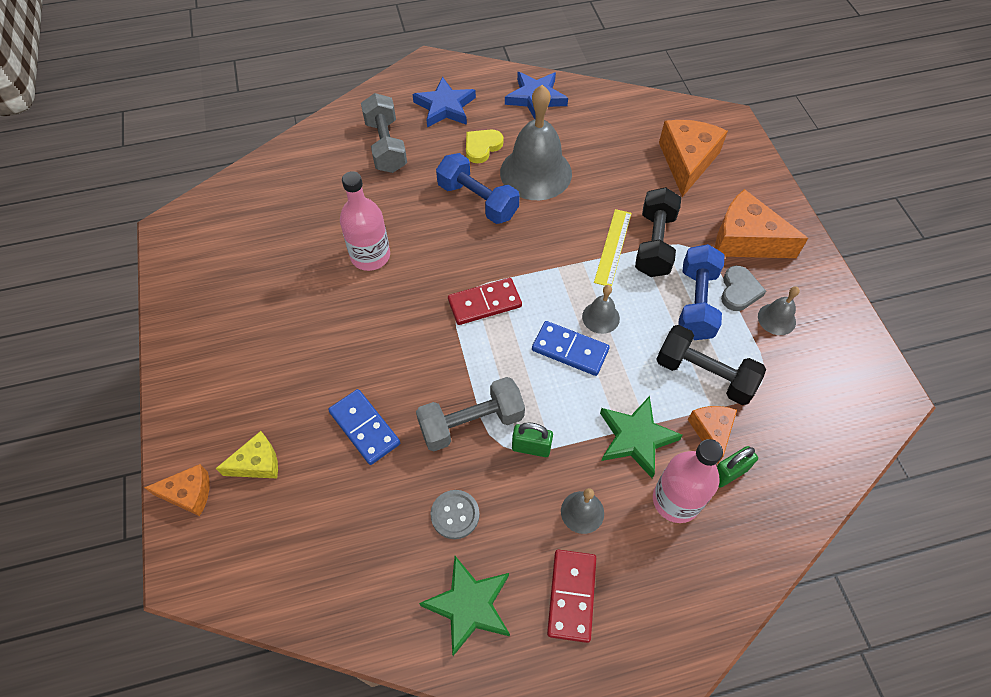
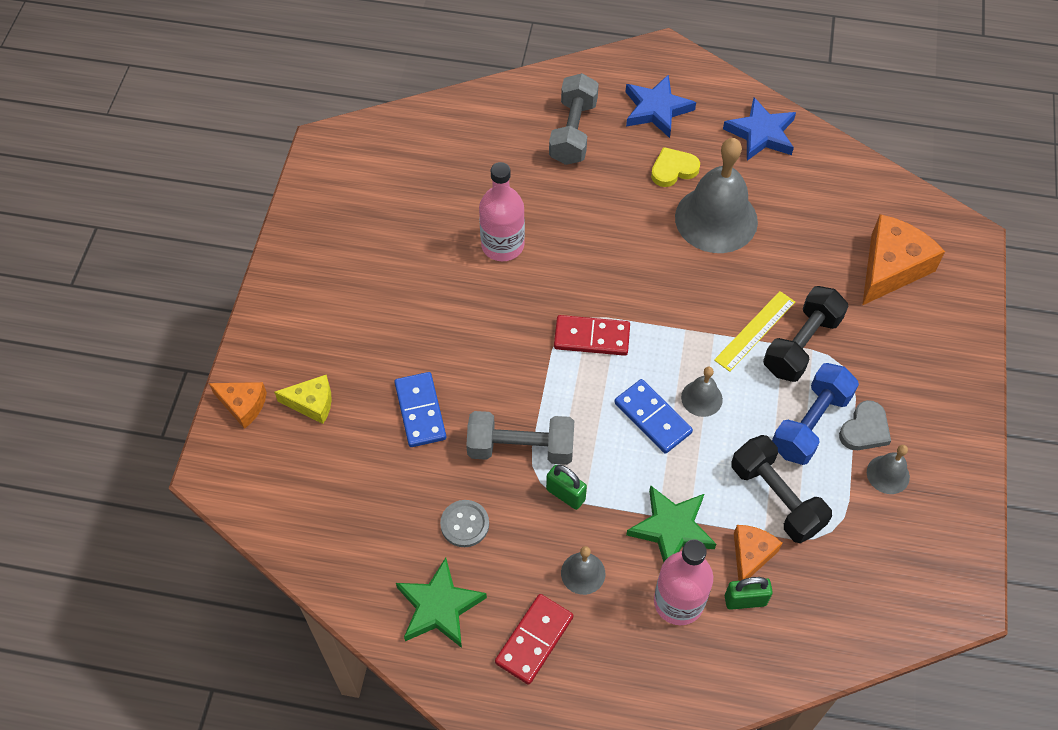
camera: 25 degrees right, 0 degrees up
blue dumbbell [436,153,520,224] -> none
orange cheese [715,189,808,258] -> none

